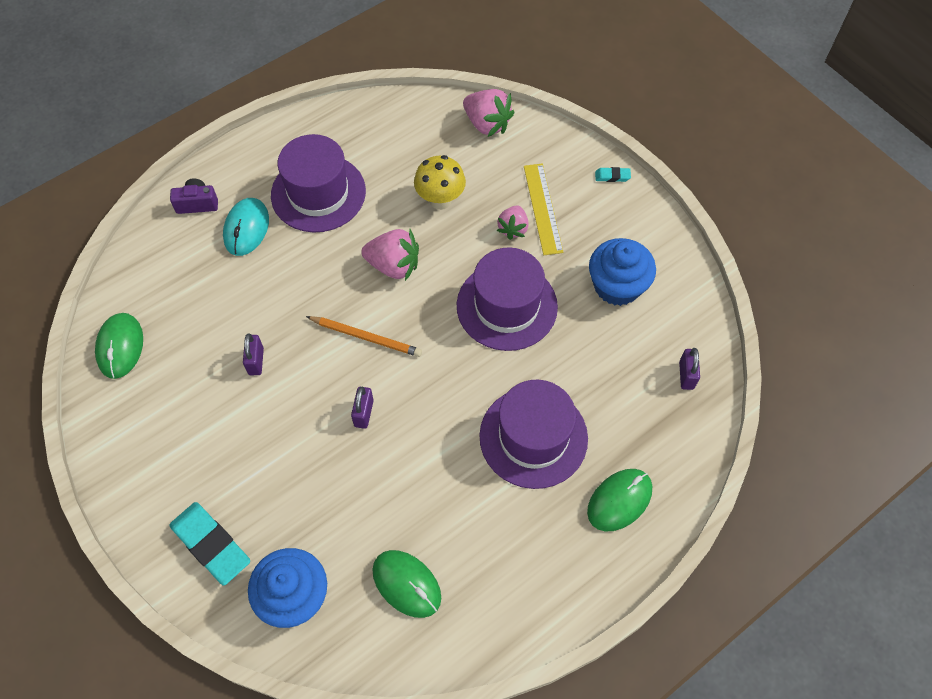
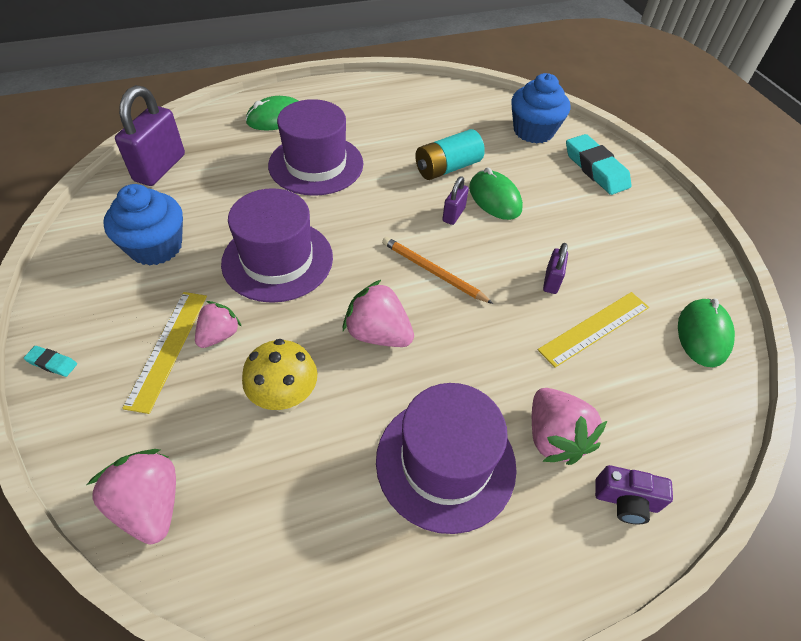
camera: 165 degrees left, 10 degrees down
turquoise mouse [223,198,269,256] -> pink strawberry [532,388,607,465]
green mouse [372,550,441,618] -> green mouse moved to [469,167,523,220]
purple padlock [679,348,700,390] -> purple padlock [115,85,185,186], size x1.97
none -> turquoise battery [415,129,485,180]
none -> yellow ruler [538,292,649,368]

